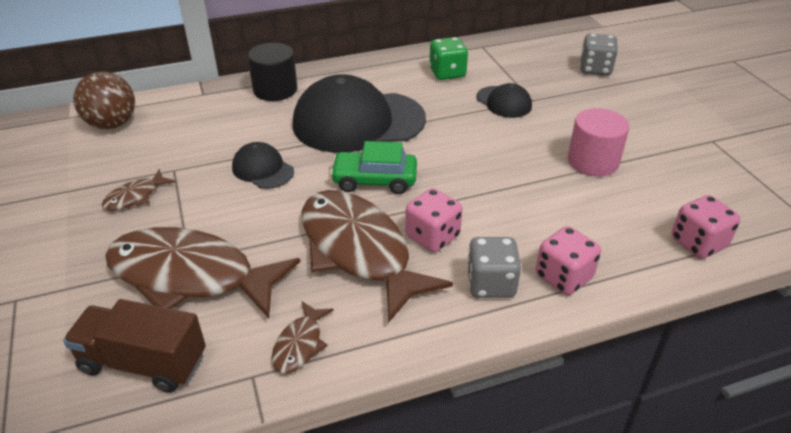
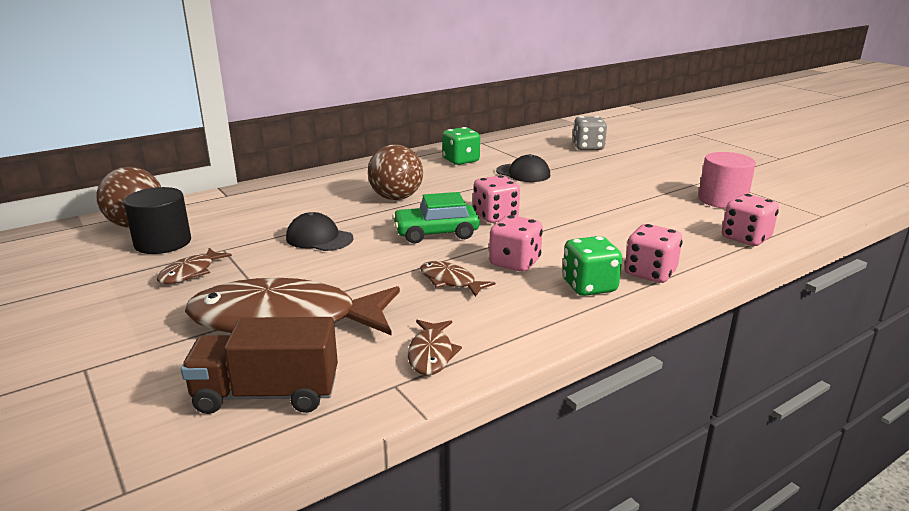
camera: 15 degrees left, 15 degrees down
black cylinder [248,43,297,101] -> black cylinder moved to [124,187,191,254]
black cap [293,74,426,153] -> brown ball [368,144,423,200]
brown fish [302,190,453,323] -> brown fish [420,261,495,297], size x0.43
grey dice [467,237,521,298] -> green dice [562,236,622,296]
pink cylinder [568,108,629,176] -> pink cylinder moved to [698,152,756,209]
none -> pink dice [473,175,520,223]

